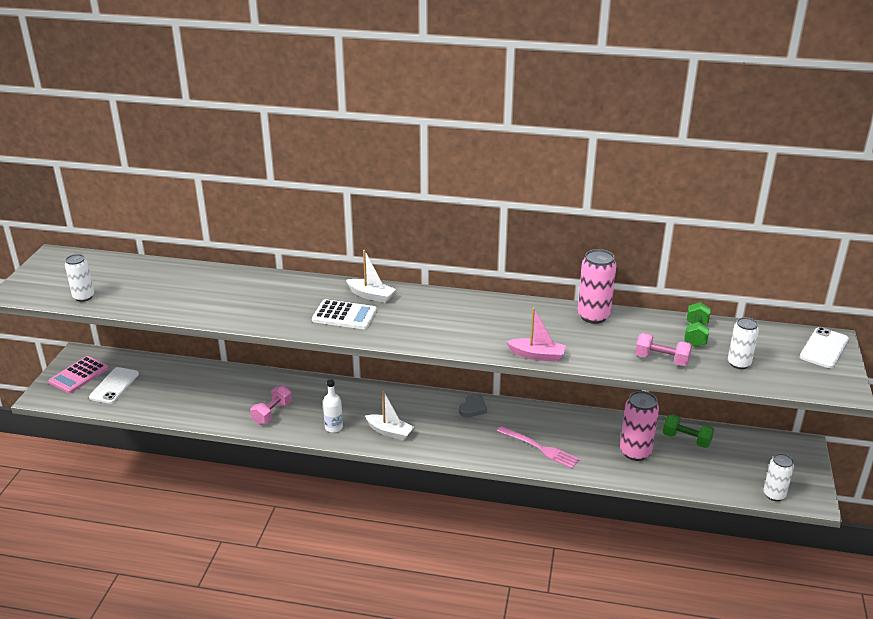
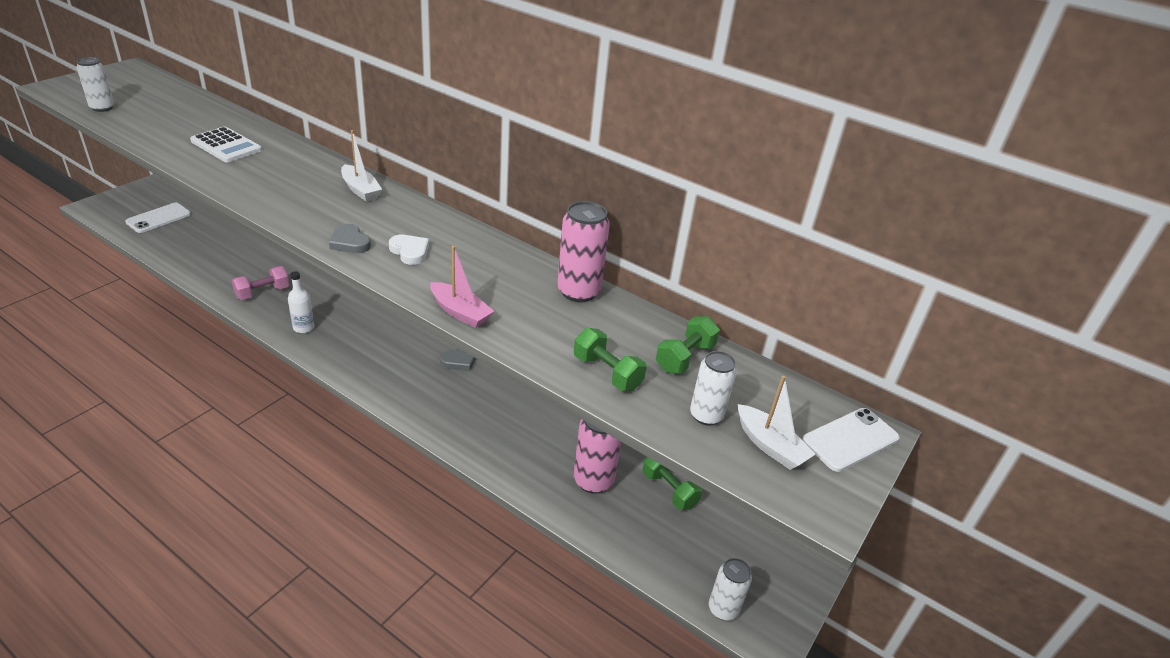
camera: 20 degrees right, 5 degrees up
pink calculator [48,356,109,393] -> none
white calculator [312,299,377,329] -> white calculator moved to [190,126,262,163]
white boat [365,391,414,440] -> white boat moved to [738,375,816,470]
pink fork [497,426,580,469] -> none
pink dumbbell [635,333,692,366] -> green dumbbell [574,328,647,391]
none -> grey heart [329,224,371,253]
none -> white heart [389,235,429,265]

